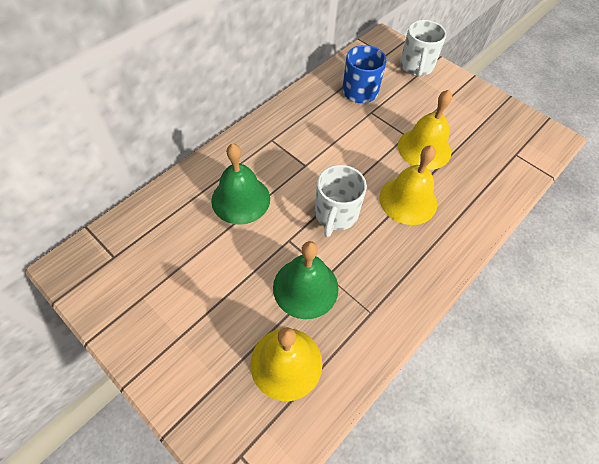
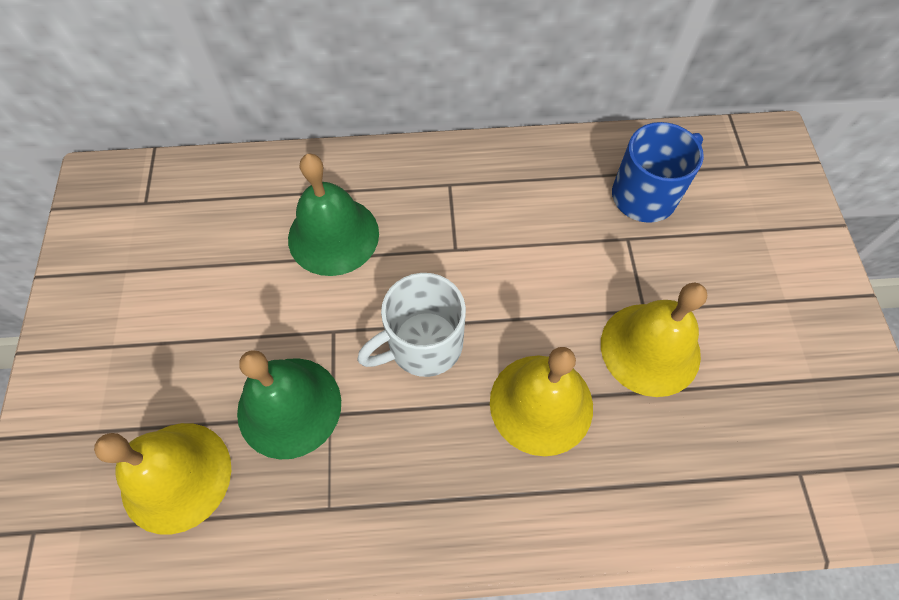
camera: 45 degrees right, 5 degrees up
white mug [400,20,447,77] -> none

